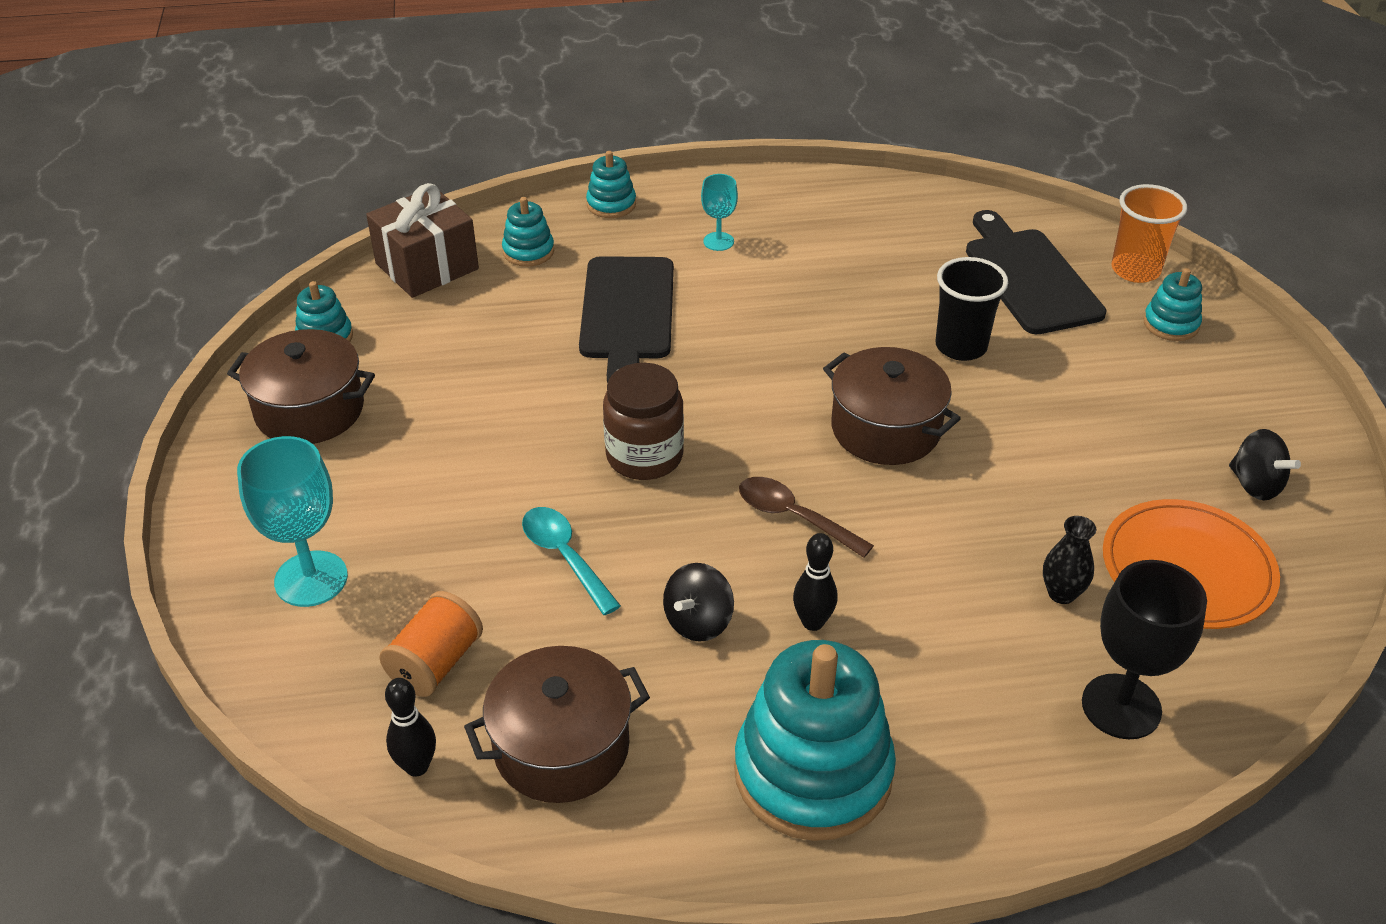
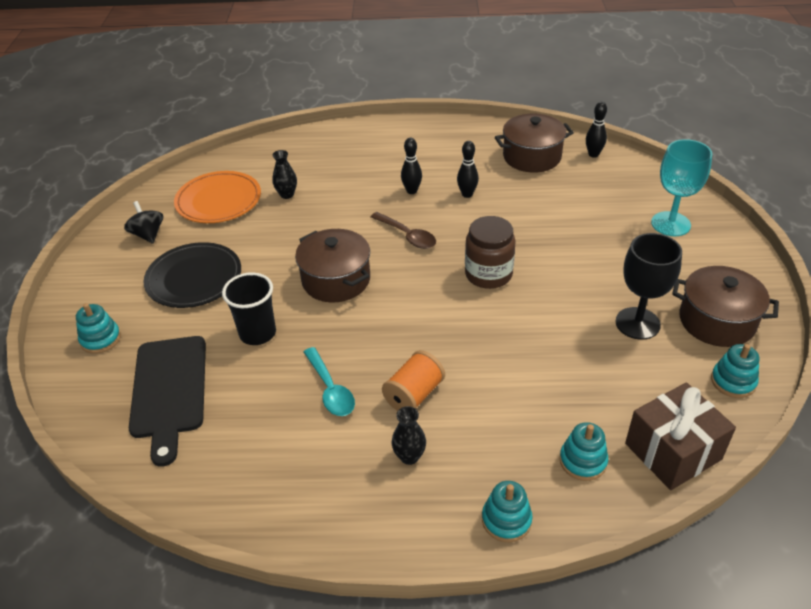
camera: 170 degrees left, 0 degrees up
orange spool [379,591,483,697] -> orange spool moved to [382,350,445,411]
turquoise spoon [522,507,621,615] -> turquoise spoon moved to [304,347,355,416]
black cutting board [579,256,674,384] -> none
black spinning top [663,563,734,642] -> black bowling pin [457,141,479,198]
turquoise goblet [701,174,738,251] -> black vase [392,406,426,465]
turquoise stacking toy [734,640,896,841] -> none
black goblet [1082,560,1207,739] -> black goblet moved to [615,233,682,340]
orange cup [1112,184,1187,283] -> none
none -> black plate [144,242,241,308]

